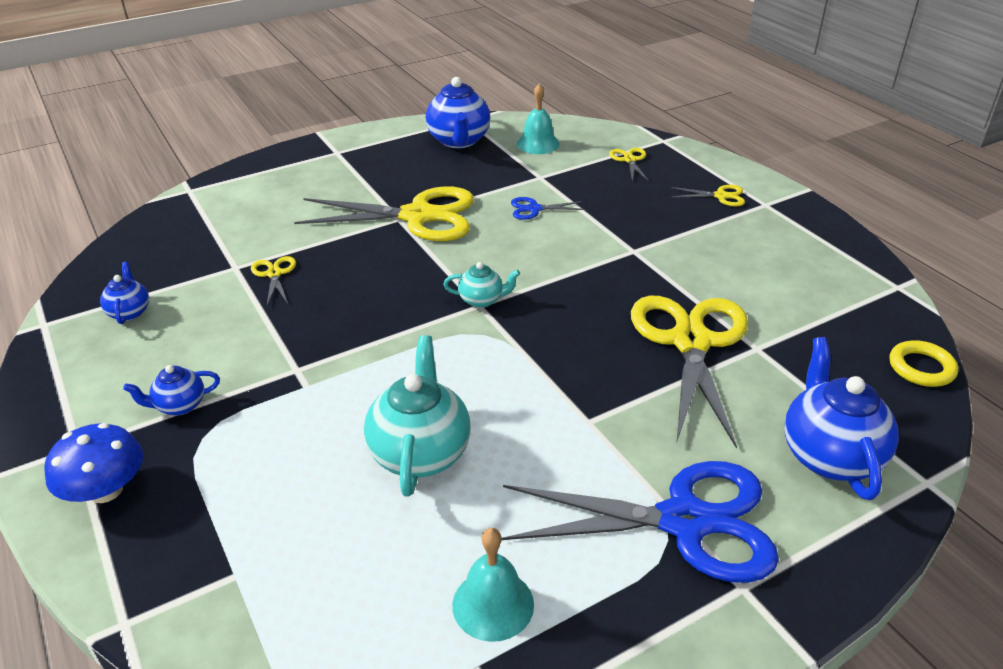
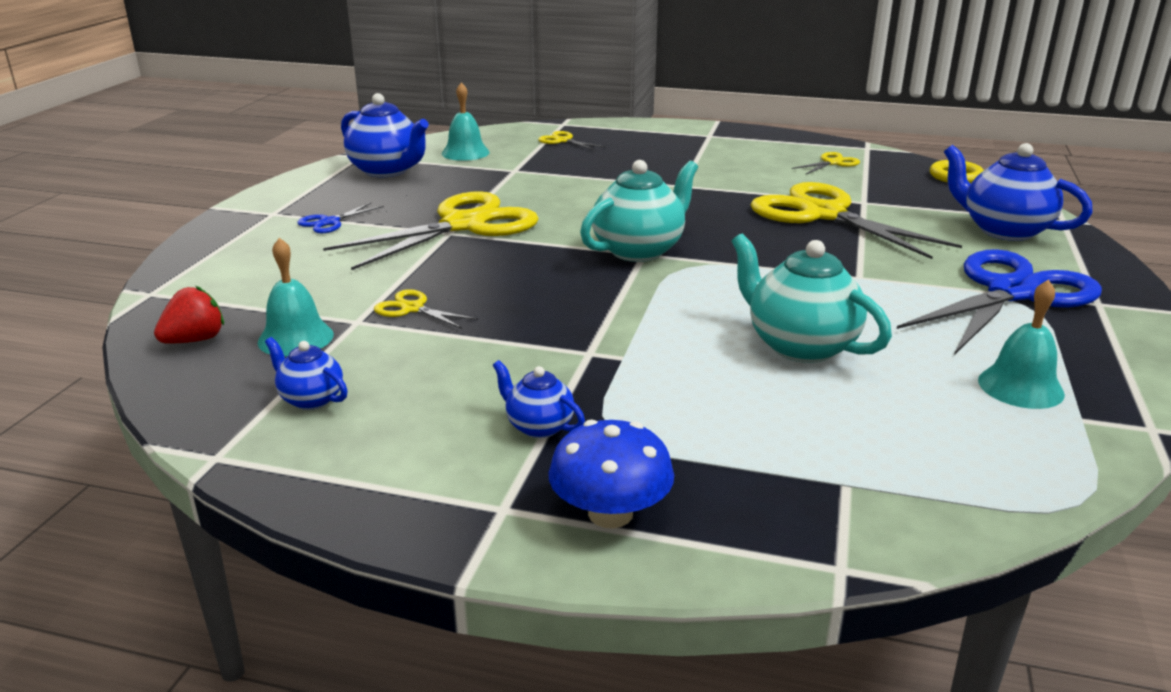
camera: 45 degrees left, 10 degrees down
blue teapot [123,365,220,415] -> blue teapot turned 105 degrees clockwise [493,360,585,438]
turquoise teapot [443,262,520,308] -> turquoise teapot [580,160,698,262], size x1.89
blue scissors [511,197,586,220] -> blue scissors moved to [297,203,384,233]
yellow scissors [671,185,745,207] -> yellow scissors moved to [792,152,860,175]
none -> red strawberry [154,286,224,344]
none -> turquoise bell [257,238,334,357]

